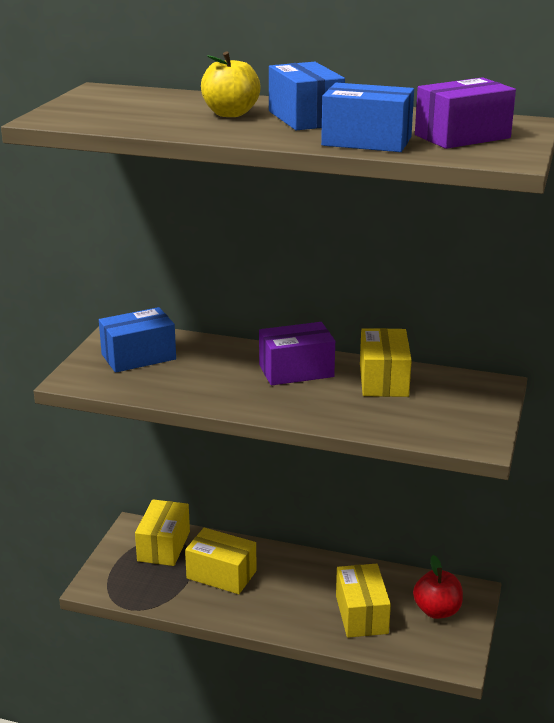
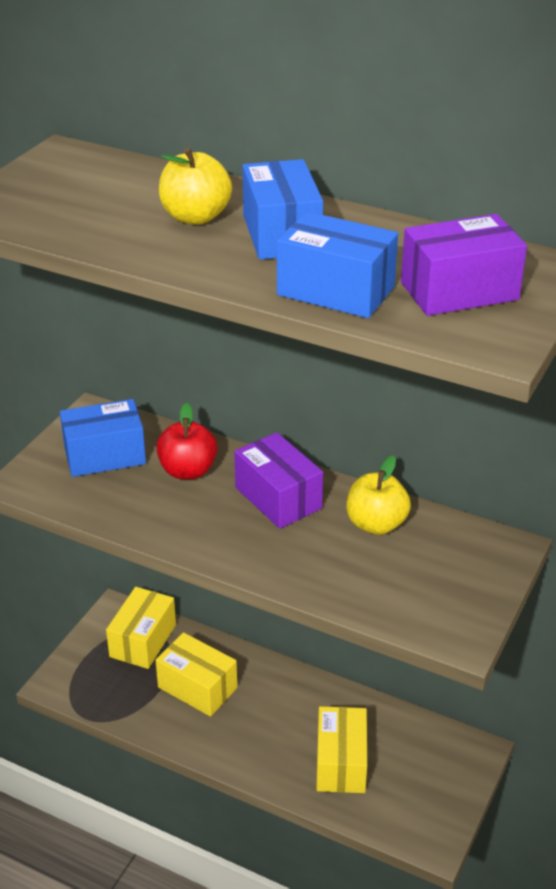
camera: 10 degrees right, 10 degrees up
purple box [259,322,335,385] -> purple box turned 60 degrees clockwise [234,432,323,529]
yellow box [360,328,412,397] -> yellow apple [346,455,411,535]
red apple [413,555,463,619] -> red apple moved to [156,403,218,480]

